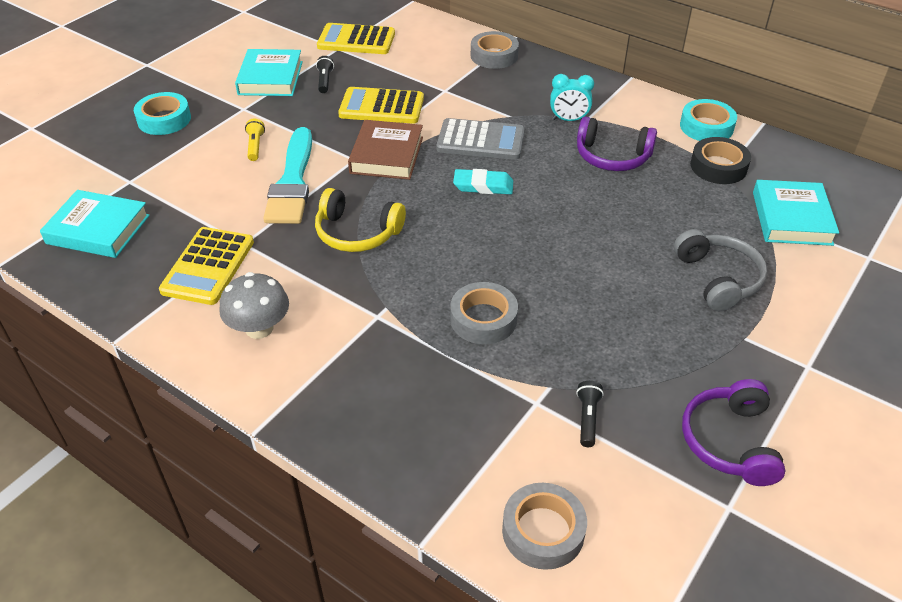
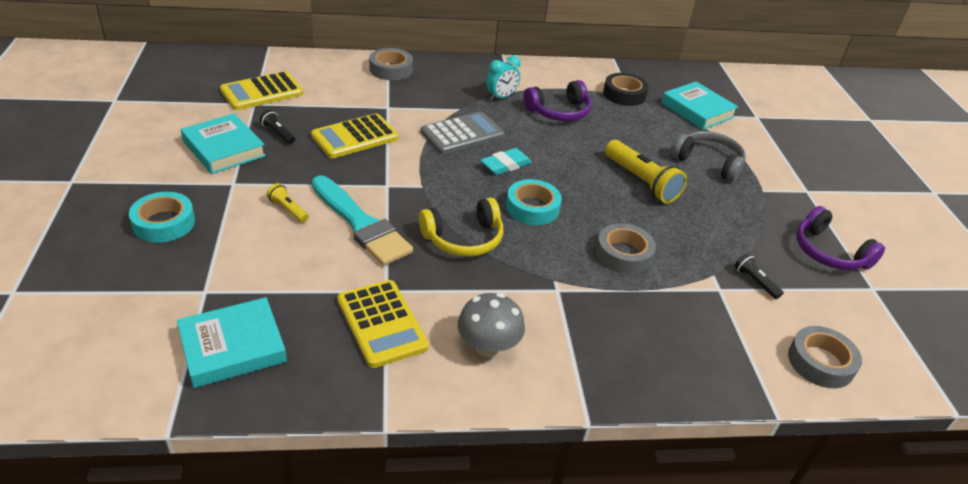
camera: 45 degrees left, 5 degrees down
brown book [348,120,423,180] -> none
turquoise tape [680,99,737,141] -> turquoise tape moved to [506,179,562,225]
none -> yellow flashlight [605,140,687,203]

